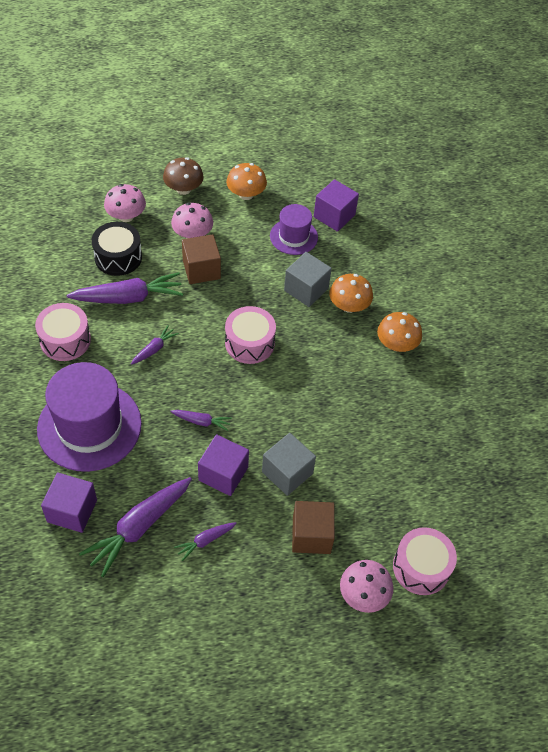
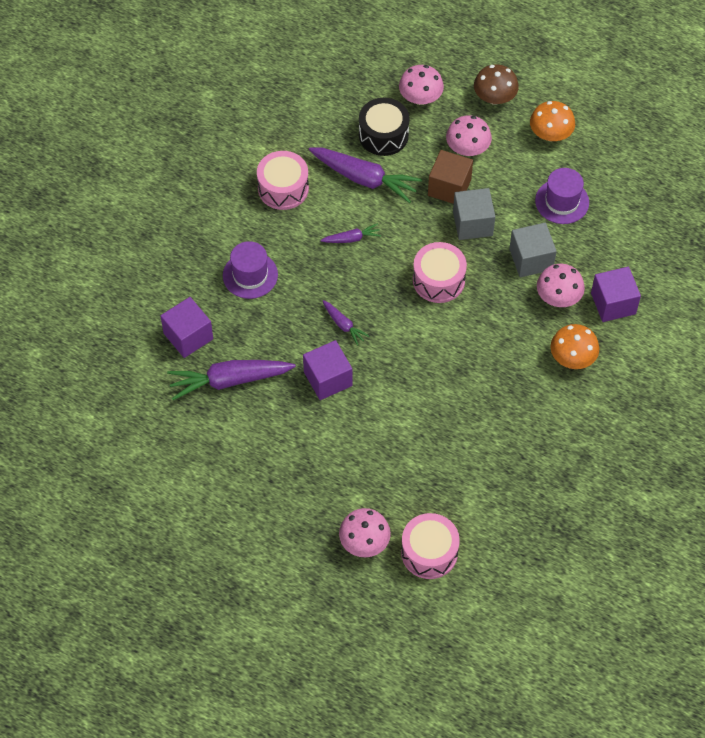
camera: 40 degrees right, 5 degrees up
purple hat [37,362,142,472] -> purple hat [223,241,278,299], size x0.55
purple carrot [174,522,237,561] -> none
grey cube [262,433,316,496] -> grey cube moved to [453,188,496,240]
brown cube [292,501,335,554] -> none
purple cube [314,179,359,232] -> purple cube moved to [591,267,641,322]
orange mushroom [329,274,373,313] -> pink mushroom [537,264,585,307]

